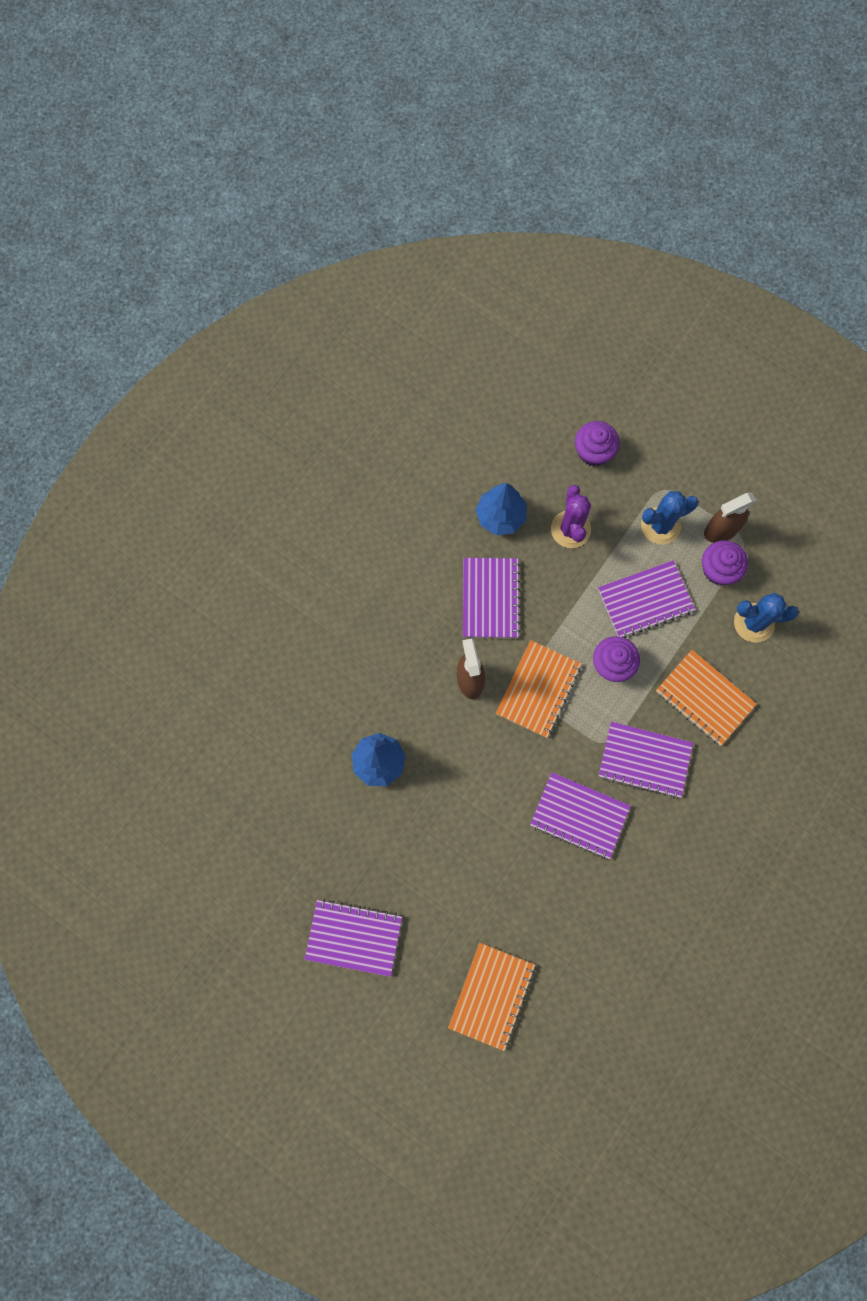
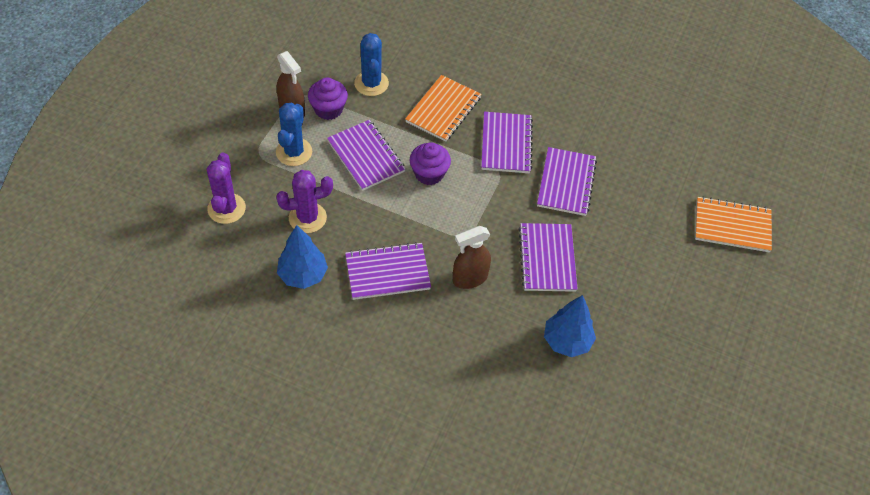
camera: 105 degrees left, 20 degrees down
purple notebook [305,899,402,977] -> purple notebook moved to [518,223,578,292]
orange notebook [496,640,581,738] -> none
purple cupcake [575,421,620,466] -> purple cactus [207,152,246,224]
blue cactus [641,491,699,545] -> blue cactus turned 45 degrees clockwise [276,103,312,166]

